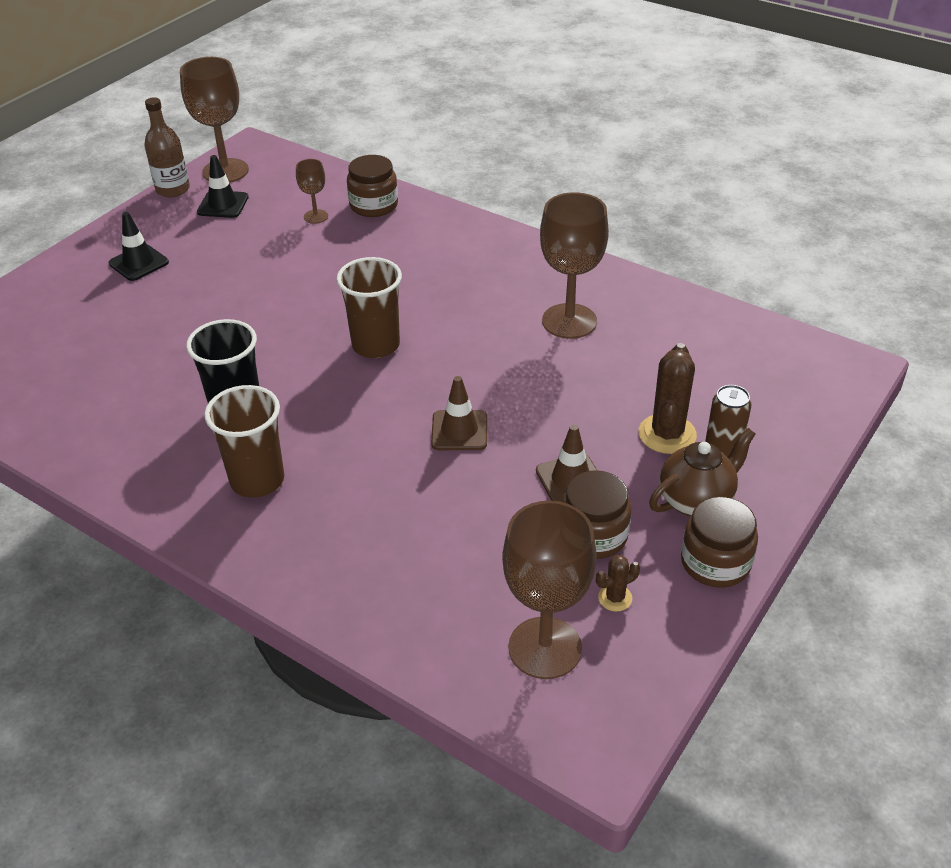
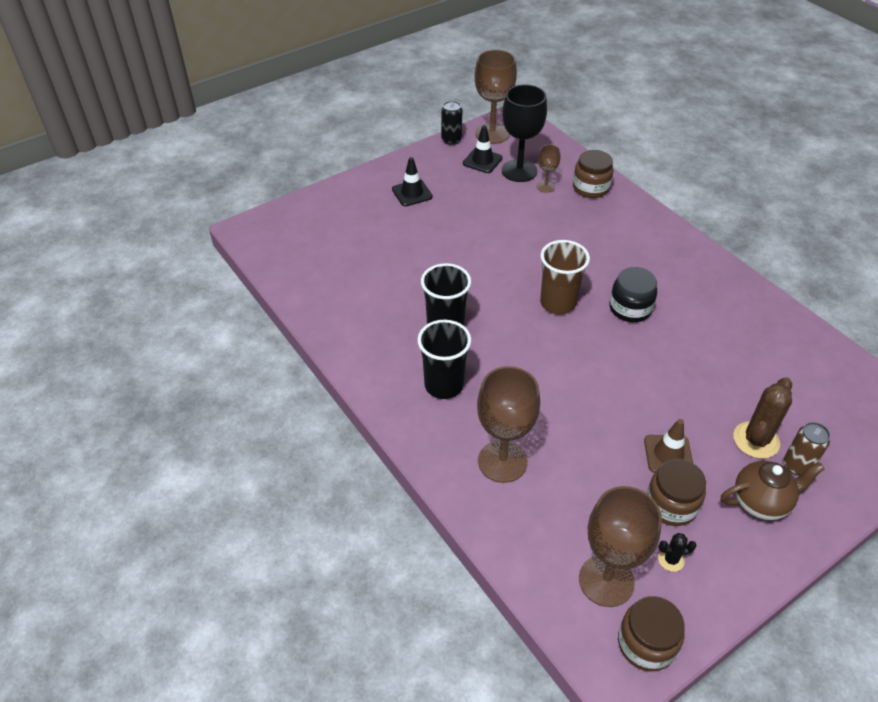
camera: 20 degrees right, 5 degrees up
brown bottle [144,97,190,197] -> black can [441,101,462,145]
brown cup [205,385,284,498] -> black cup [417,320,471,399]
brown traffic cone [431,376,487,450] -> none
brown goblet [540,192,609,339] -> brown goblet moved to [477,366,540,483]
brown cactus [596,555,640,611] -> black cactus [658,533,697,572]
brown jar [681,497,758,588] -> brown jar moved to [618,596,685,671]
none -> black goblet [502,84,547,182]
none -> black jar [609,267,657,322]

